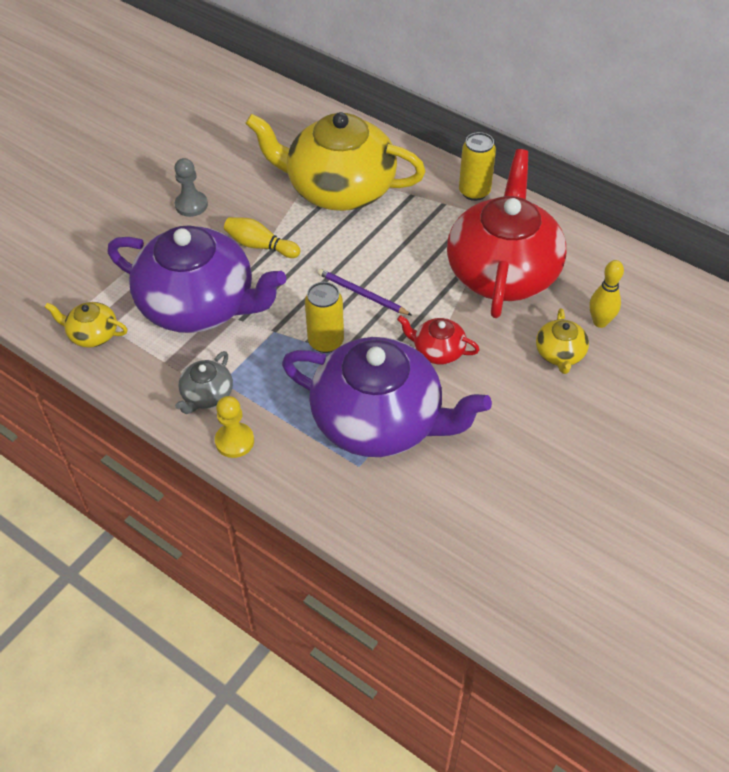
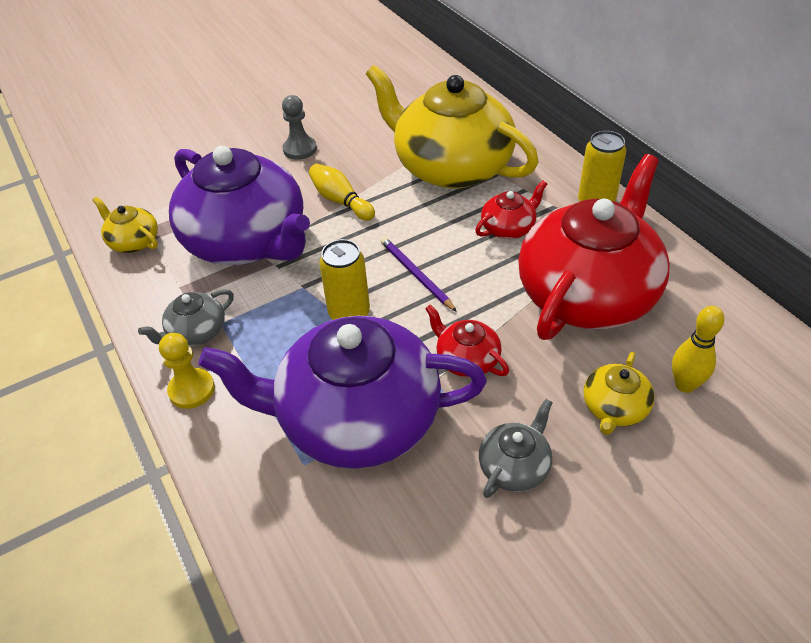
camera: 25 degrees right, 5 degrees down
purple teapot [282,337,492,457] -> purple teapot turned 135 degrees clockwise [198,316,487,469]
none -> red teapot [475,181,547,239]
none -> grey teapot [479,399,553,498]

